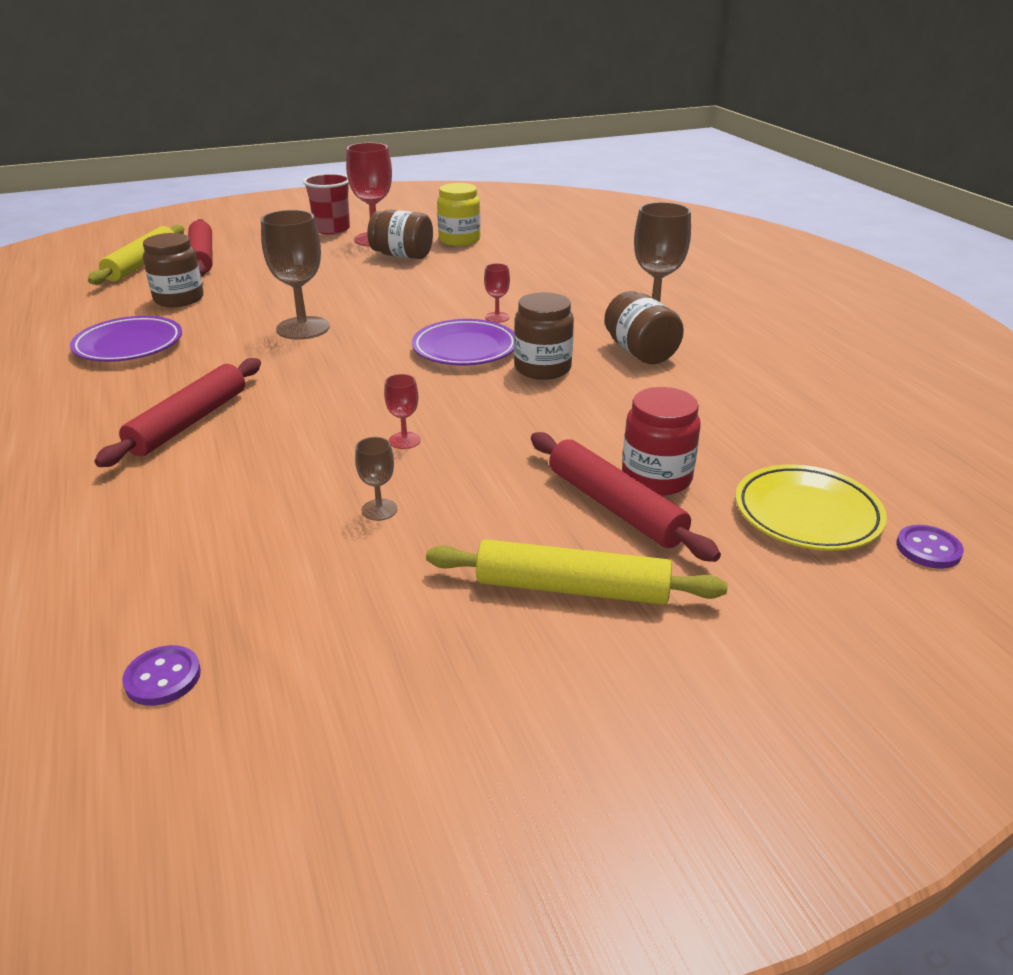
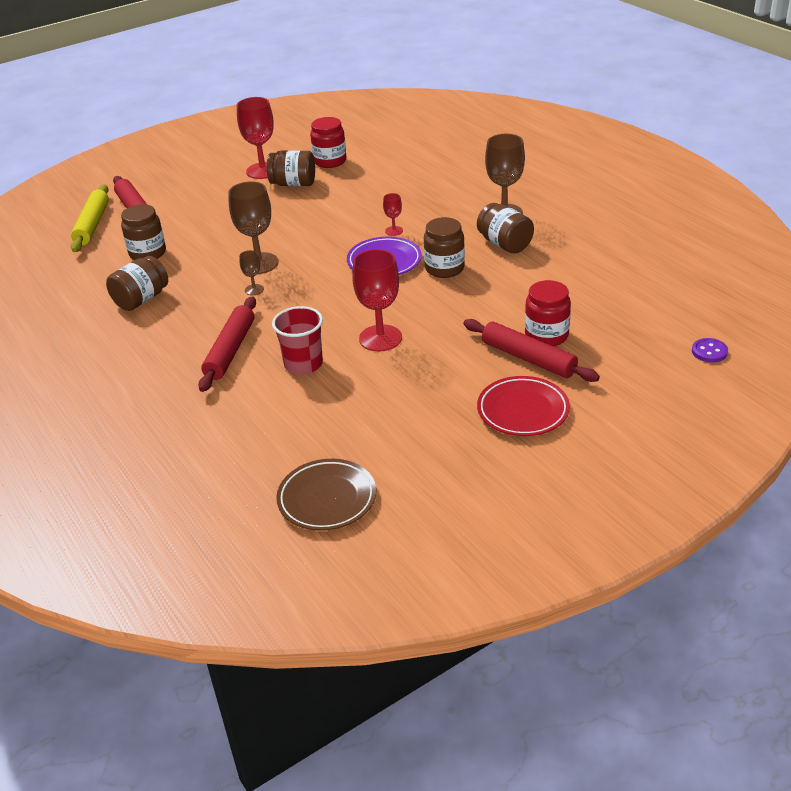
camera: 10 degrees left, 5 degrees up
purple plate [70,316,182,362] -> brown jar [106,256,168,311]
purple button [122,645,201,706] -> brown plate [276,459,376,531]
red cup [303,173,350,235] -> red cup moved to [272,306,323,374]
brown goblet [355,437,397,521] -> brown goblet moved to [239,250,264,295]
red goblet [384,374,421,449] -> red goblet [352,249,402,351], size x2.08
yellow rolling pin [426,539,728,605] -> red plate [477,376,570,436]
yellow jar [437,183,481,246] -> red jar [310,117,346,168]
yellow plate [735,464,887,551] -> none

